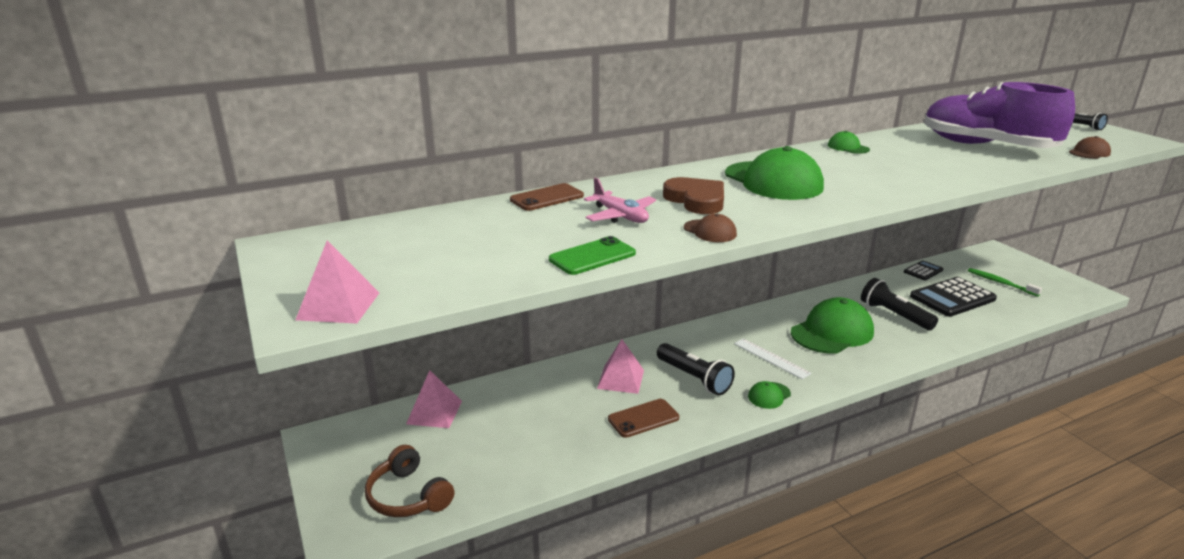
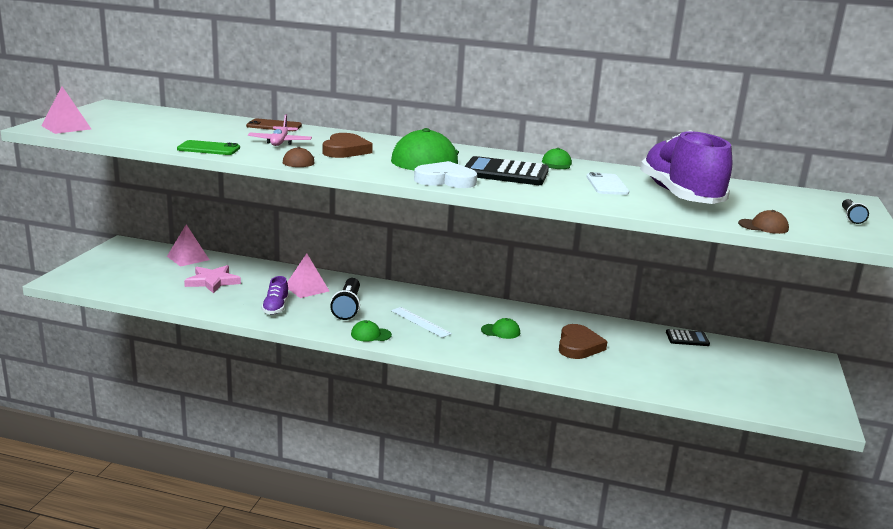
camera: 40 degrees right, 5 degrees down
brown headphones [365,445,455,517] -> none
brown phone [608,399,679,438] -> purple shoe [261,276,289,315]
white ruler [734,338,812,379] -> white ruler turned 45 degrees counterclockwise [391,307,452,338]
green cap [791,297,874,354] -> green cap [481,318,520,339], size x0.46
black flashlight [861,278,938,330] -> brown heart [559,324,608,359]
black calculator [910,277,997,317] -> black calculator moved to [464,156,549,185]
green toothbrush [968,268,1042,296] -> none
none -> pink star [184,265,241,294]
none -> white heart [414,161,477,188]
none -> white phone [587,172,629,195]

